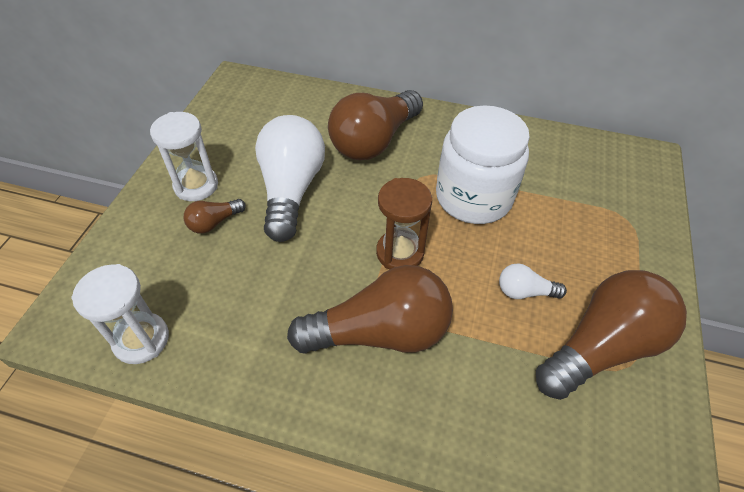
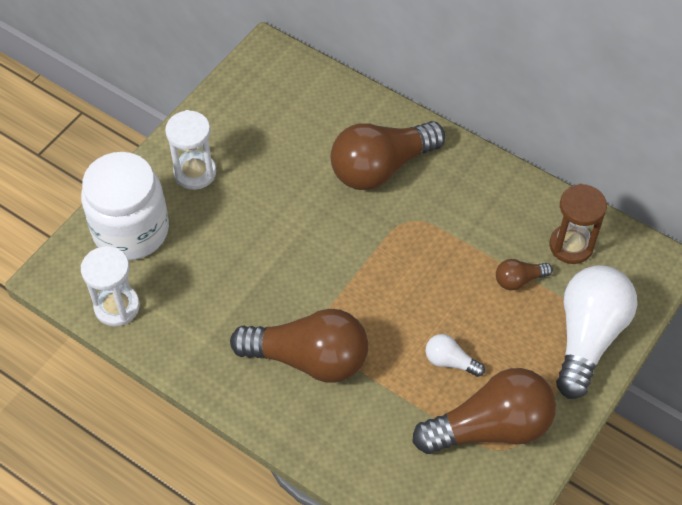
camera: 20 degrees right, 5 degrees up
brown light bulb [184,199,246,234] -> brown light bulb moved to [496,259,553,290]
white light bulb [255,115,325,242] -> white light bulb moved to [556,265,637,399]
brown hourglass [376,178,432,269] -> brown hourglass moved to [550,184,607,264]
white jar [436,105,530,224] -> white jar moved to [81,152,169,260]

